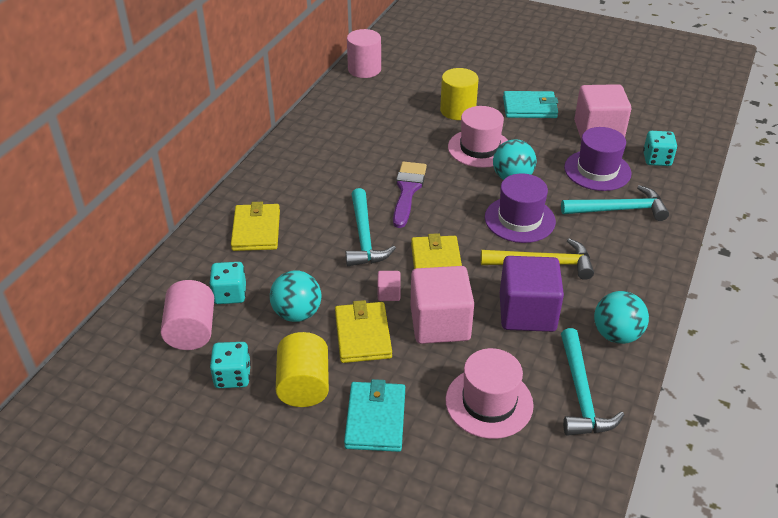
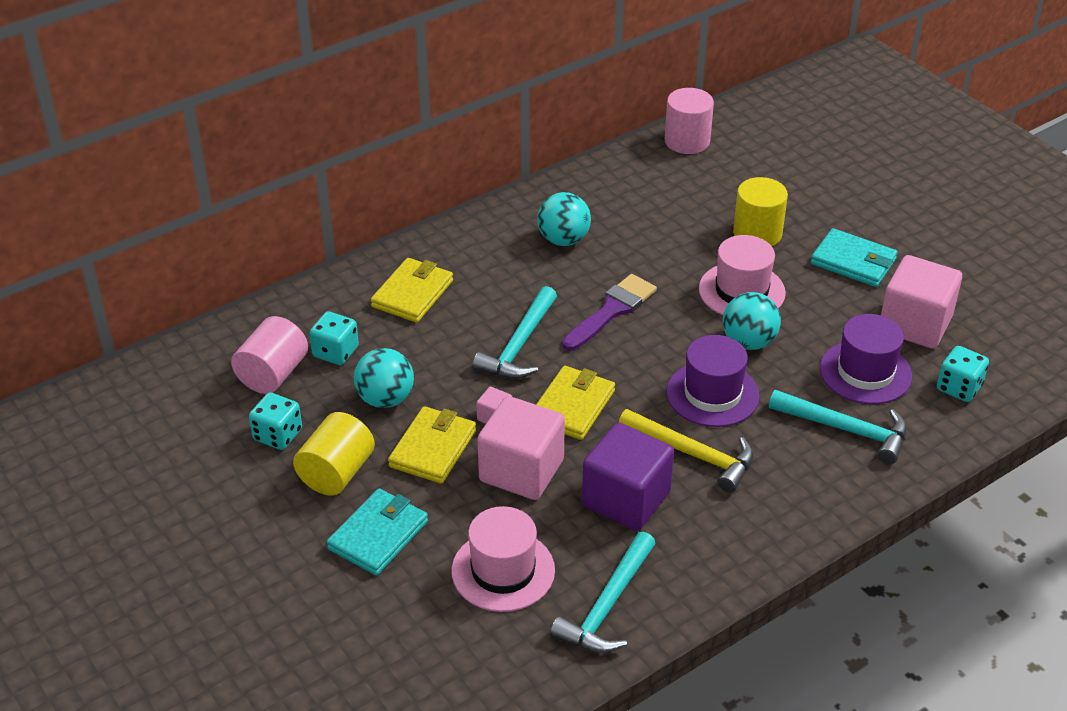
camera: 30 degrees right, 0 degrees up
turquoise ball [594,291,649,344] -> turquoise ball moved to [537,192,591,246]

